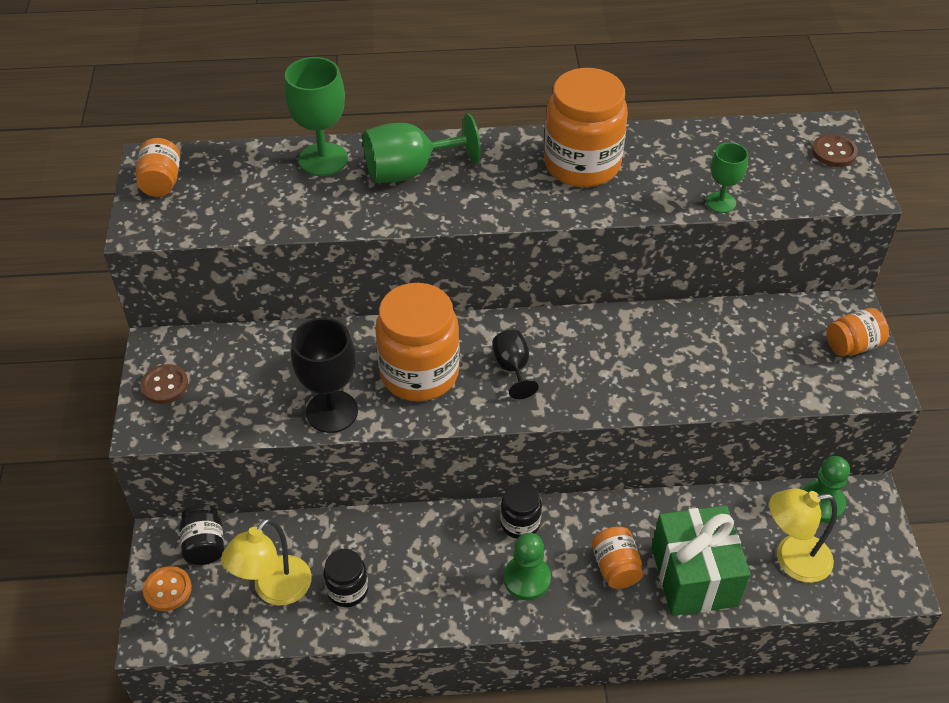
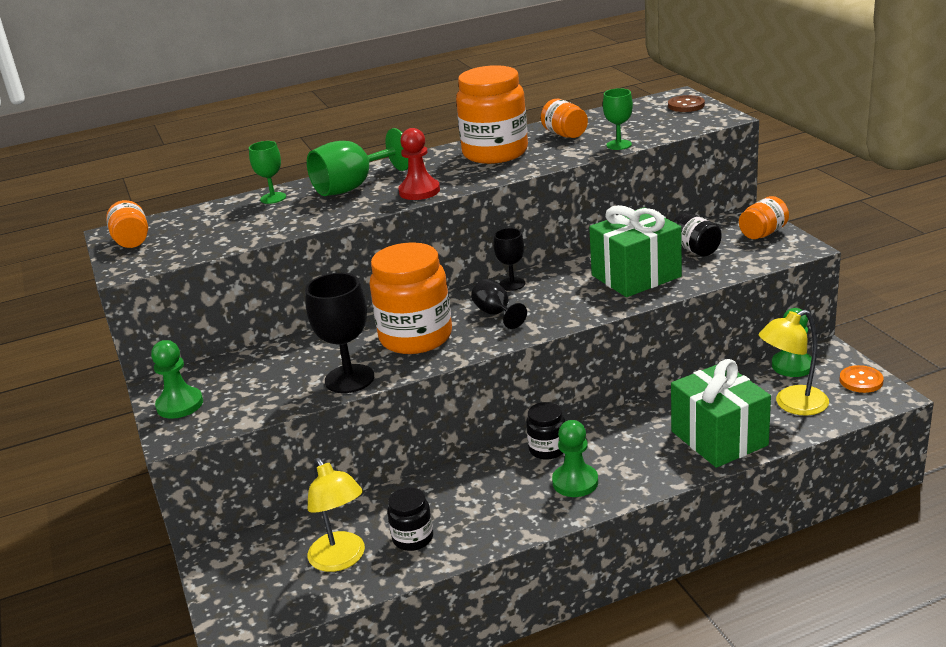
camera: 15 degrees left, 20 degrees down
brown button [140,364,188,404] -> green pawn [151,340,203,419]
orange button [143,566,192,611] -> orange button moved to [840,365,884,393]
black jar [180,504,224,565] -> black jar moved to [673,213,722,257]
yellow lamp [221,518,311,606] -> yellow lamp turned 45 degrees counterclockwise [308,458,365,572]
green goblet [284,57,348,176] -> green goblet [249,141,286,204], size x0.59
orange jar [592,526,643,589] -> orange jar moved to [541,99,588,138]
none -> red pawn [398,128,440,200]
none -> black goblet [493,228,525,291]
none -> green gift [589,205,682,297]

